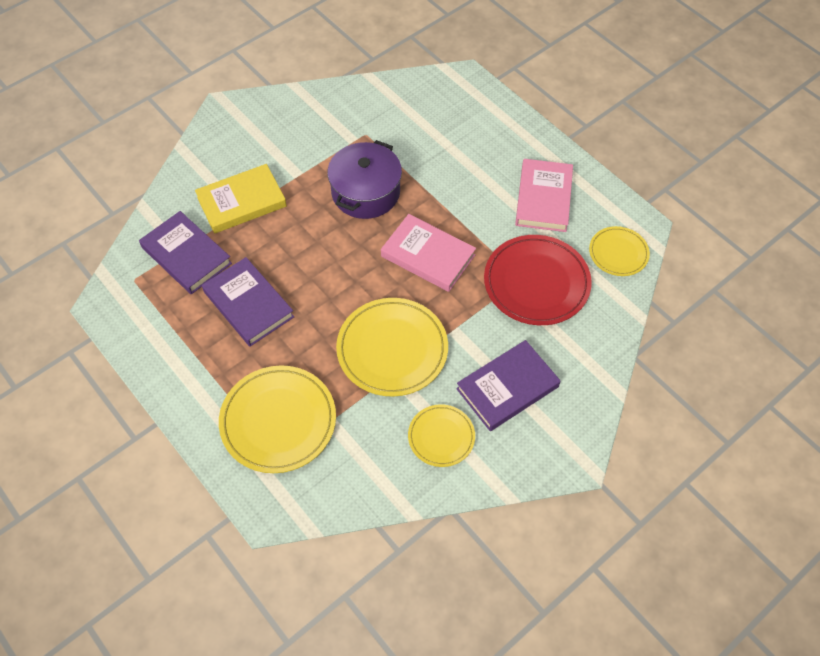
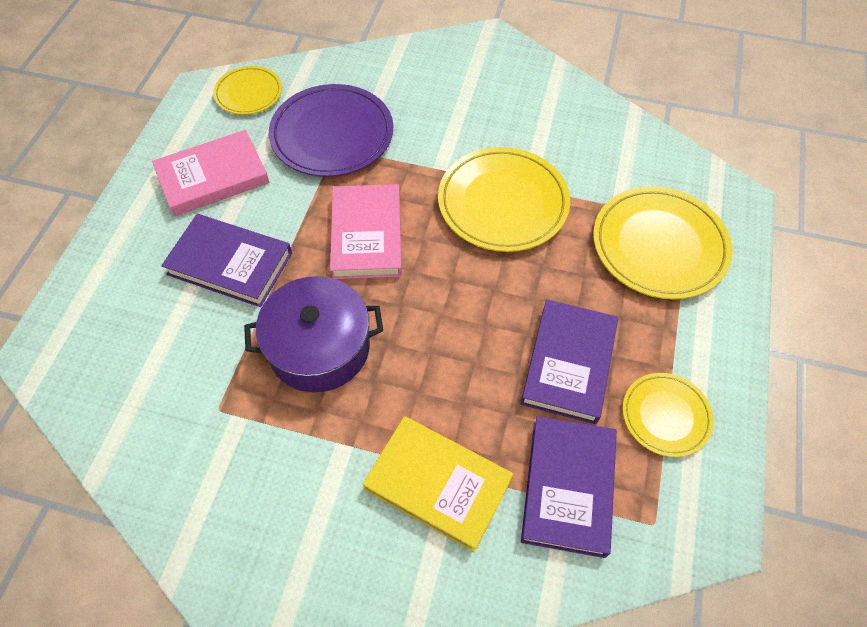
camera: 125 degrees left, 0 degrees up
yellow plate [408,404,475,467] -> yellow plate moved to [622,373,714,457]
purple book [456,340,560,431] -> purple book moved to [161,214,292,307]
red plate [484,235,592,325] -> purple plate [269,84,393,177]

